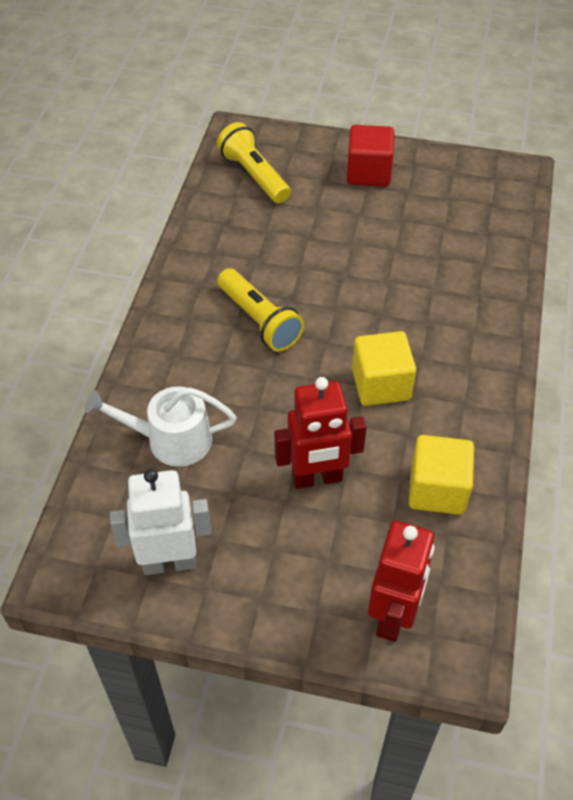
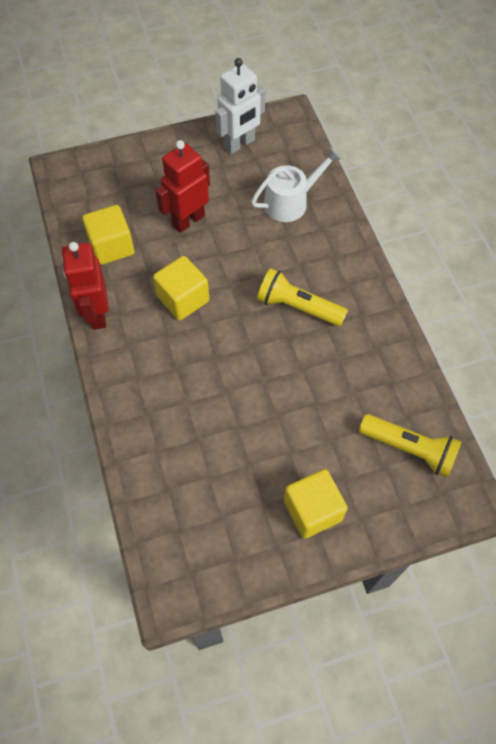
camera: 150 degrees right, 10 degrees up
red cube [347,125,394,186] -> yellow cube [284,469,348,538]
red robot [368,521,435,642] -> red robot moved to [62,242,109,330]

